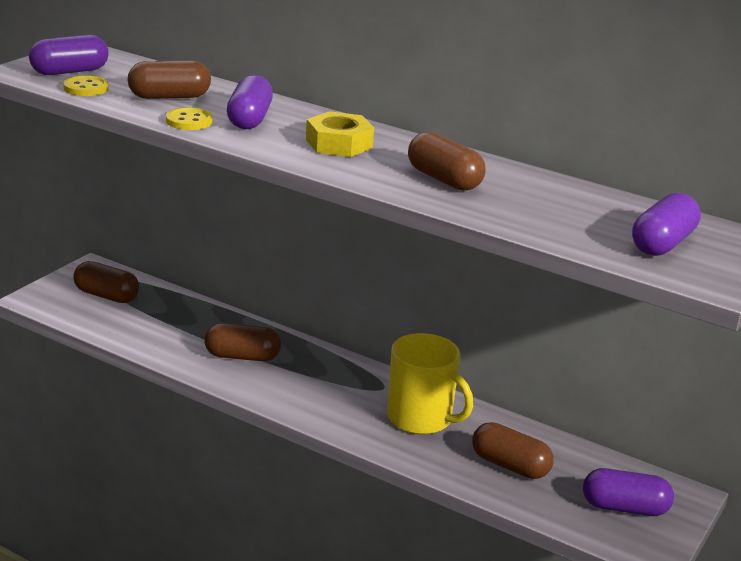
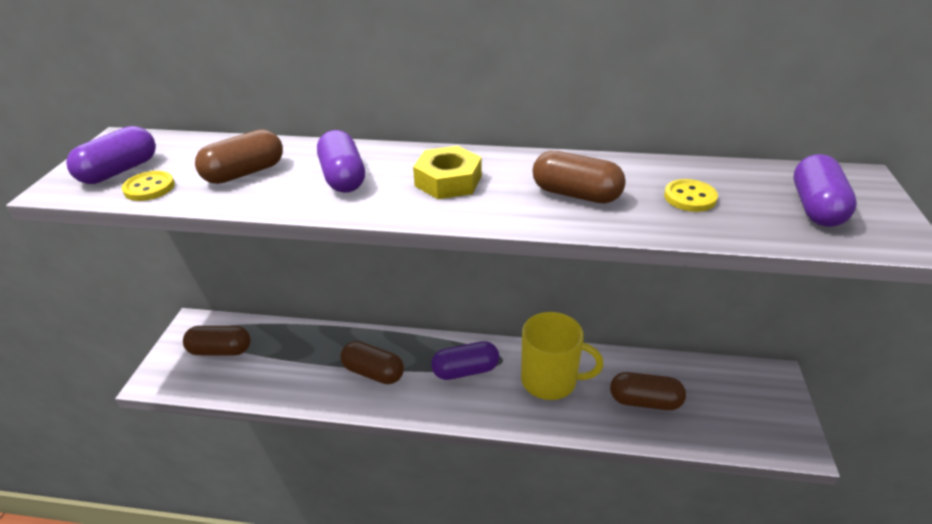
camera: 20 degrees left, 10 degrees up
yellow button [166,107,213,130] -> yellow button moved to [664,179,718,212]
brown capsule [204,323,281,361] -> brown capsule turned 45 degrees clockwise [340,341,404,384]
purple capsule [583,468,674,516] -> purple capsule moved to [431,341,499,380]

